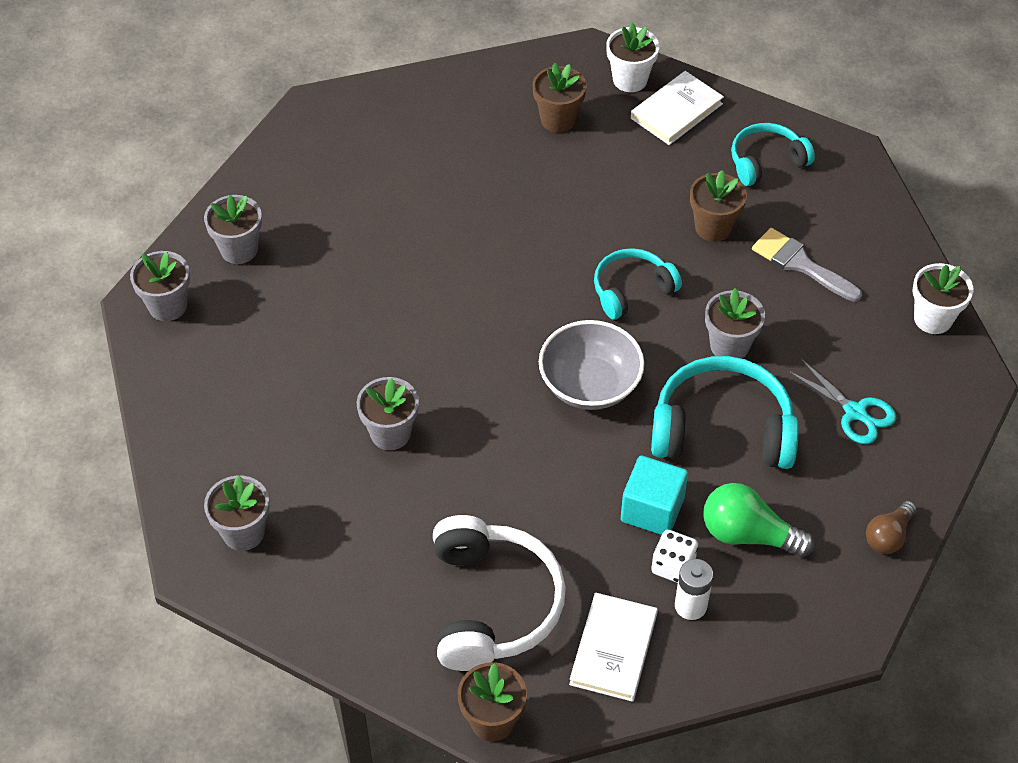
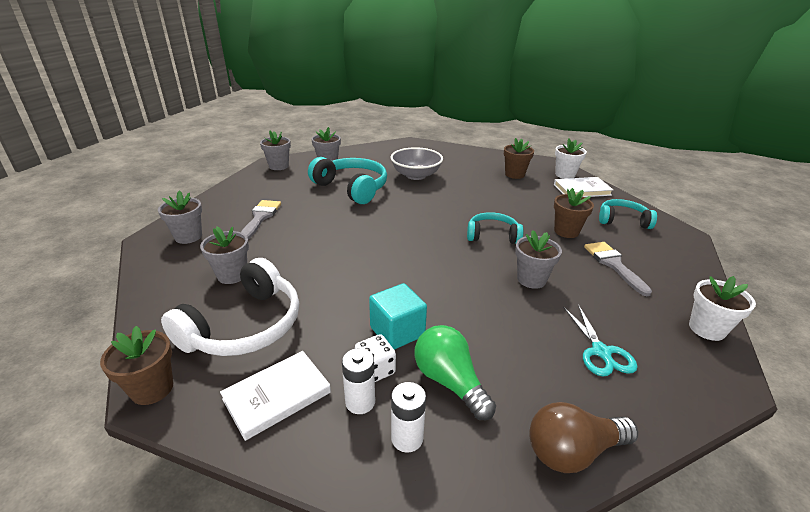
camera: 35 degrees right, 20 degrees down
grey flower pot [357,377,419,450] -> grey flower pot moved to [200,227,249,284]
grey bowl [539,320,644,410] -> grey bowl moved to [391,147,443,180]
turquoise headphones [651,356,799,469] -> turquoise headphones moved to [308,157,387,204]
brown light bulb [866,501,917,554] -> brown light bulb [529,402,638,473], size x1.56
none -> grey brush [241,200,281,240]
none -> white battery [391,382,426,453]

